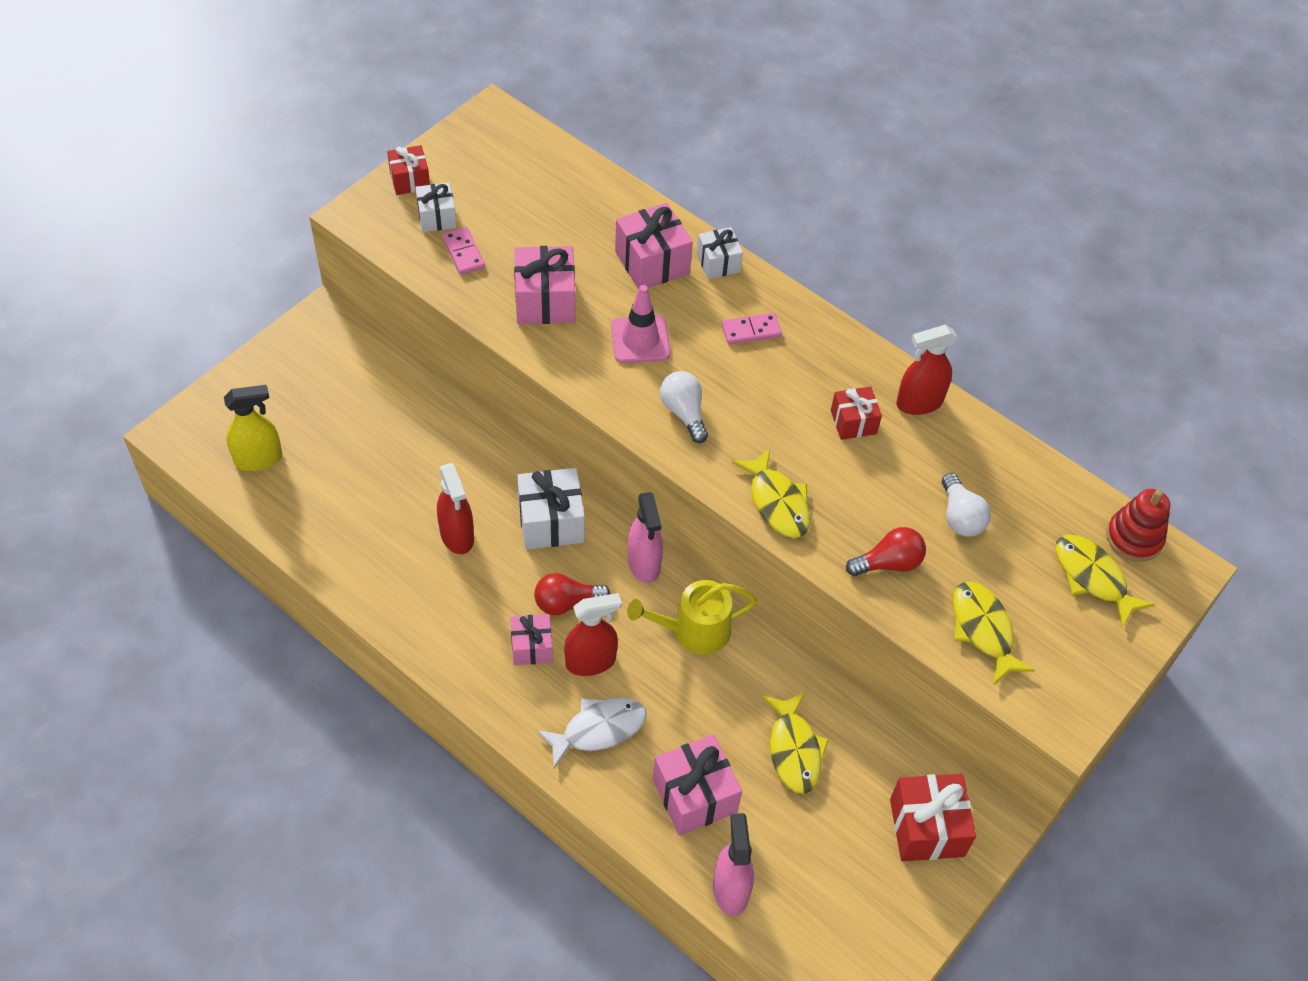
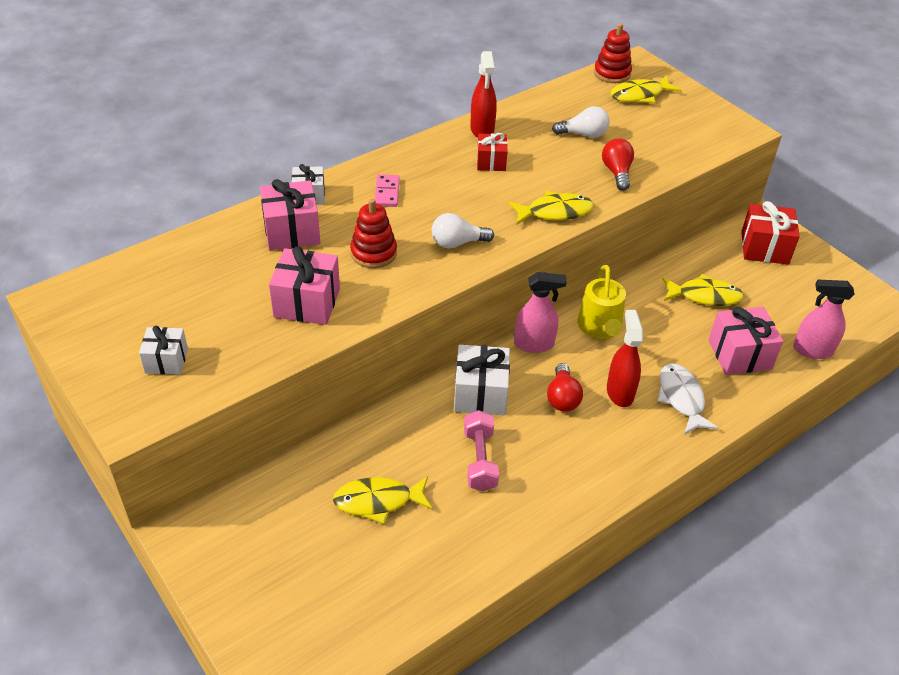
camera: 75 degrees left, 10 degrees down
yellow spray bottle [224,385,282,471] -> none
red gift [387,145,430,195] -> none
red spray bottle [437,463,474,554] -> pink dumbbell [464,410,499,491]
pink domino [442,227,485,275] -> none
pink gift [511,614,553,665] -> none
pink traffic cone [611,285,671,363] -> red stacking toy [350,199,397,268]
yellow fish [953,582,1035,685] -> yellow fish moved to [333,476,432,524]

